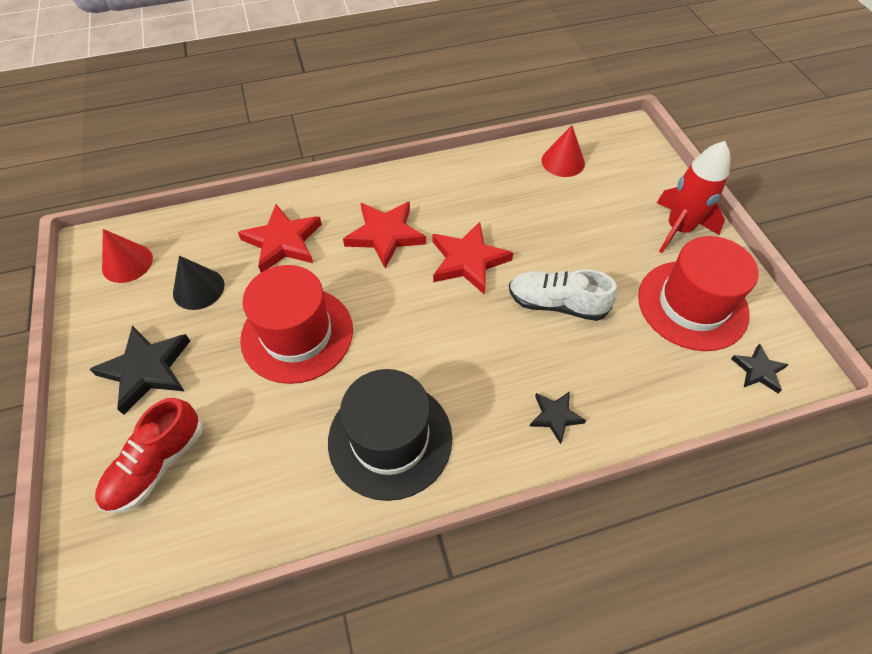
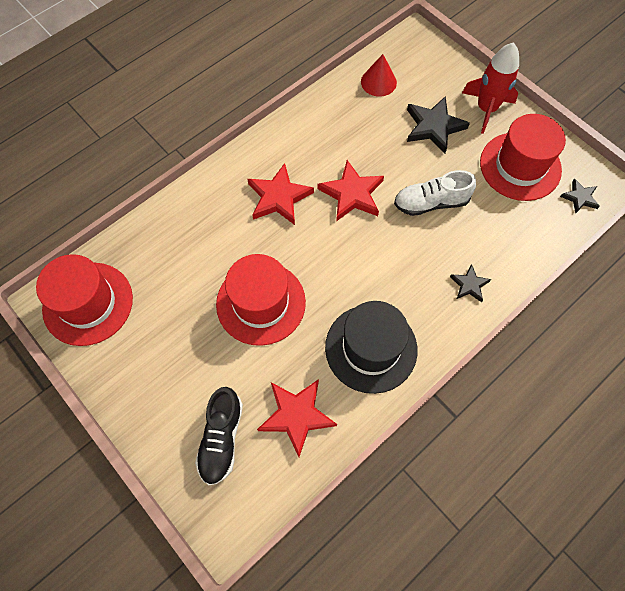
camera: 25 degrees left, 10 degrees up
black star [89,325,190,415] -> black star moved to [407,96,470,154]
red shoe [95,398,203,513] -> black shoe [195,387,243,485]
red cone [102,229,153,283] -> red hat [36,254,133,346]
black cone [173,256,224,310] -> none
red star [238,204,322,273] -> red star moved to [257,379,337,457]

